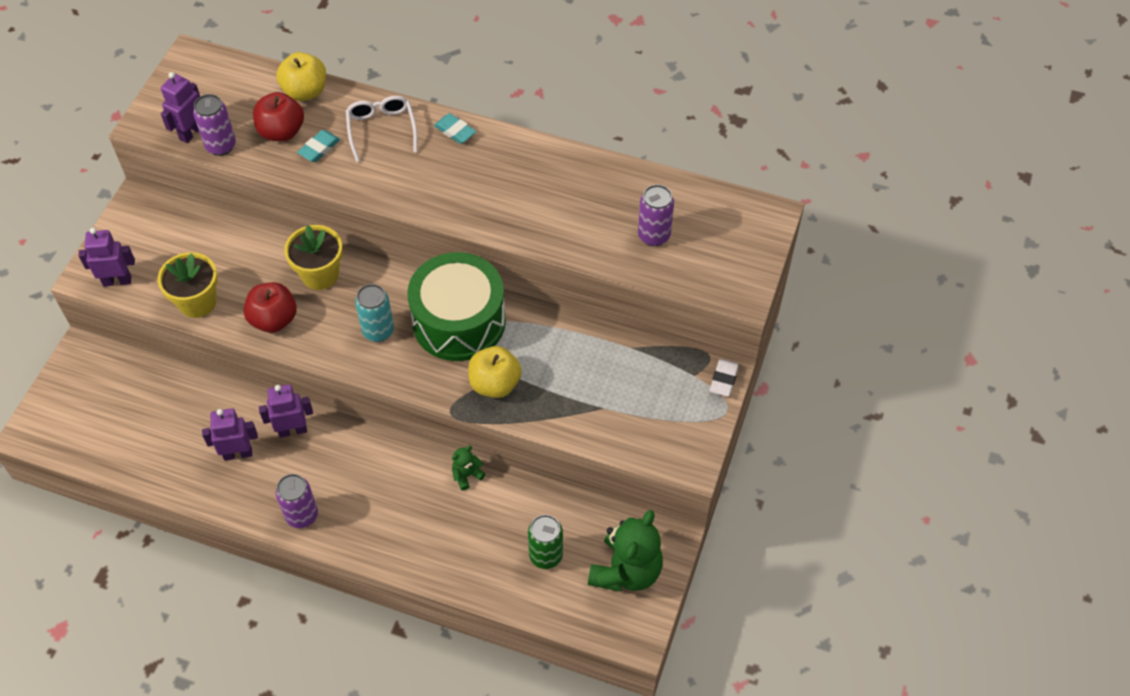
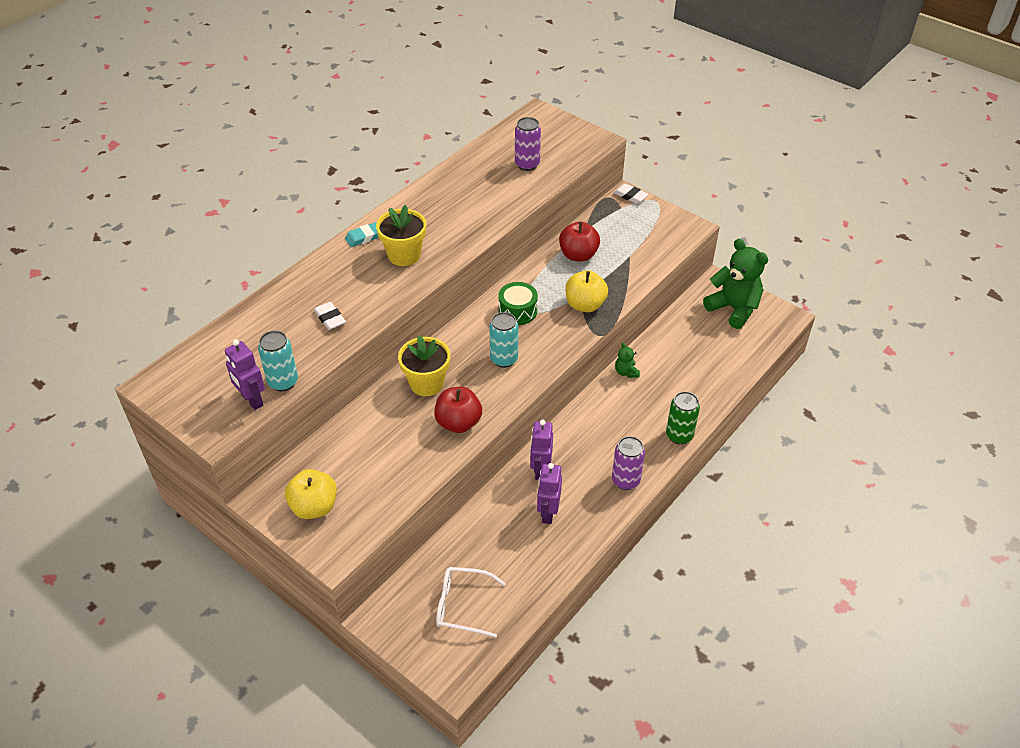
camera: 70 degrees left, 10 degrees down
purple robot [78,228,135,287] -> none
yellow flower pot [157,252,218,318] -> yellow flower pot moved to [376,205,426,266]
purple can [193,94,236,156] -> turquoise can [258,330,298,391]
red apple [253,92,304,141] -> red apple moved to [559,222,600,262]
yellow apple [276,52,326,101] -> yellow apple moved to [285,469,337,519]
turquoise eraser [297,130,340,162] -> white eraser [314,302,346,330]
white glasses [346,96,417,162] -> white glasses moved to [436,567,506,638]
green drum [407,252,506,361] -> green drum [498,282,538,325], size x0.50
green can [528,515,563,569] -> green can moved to [666,391,700,445]

